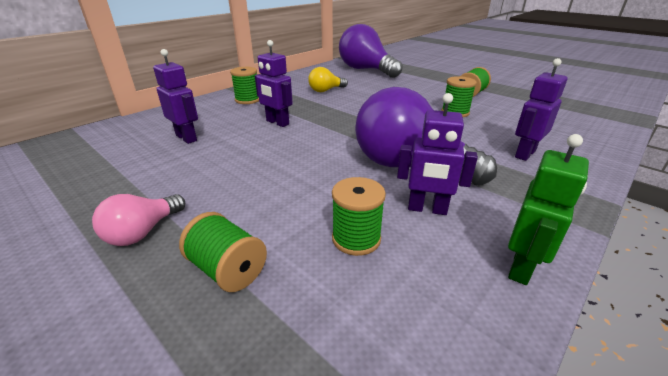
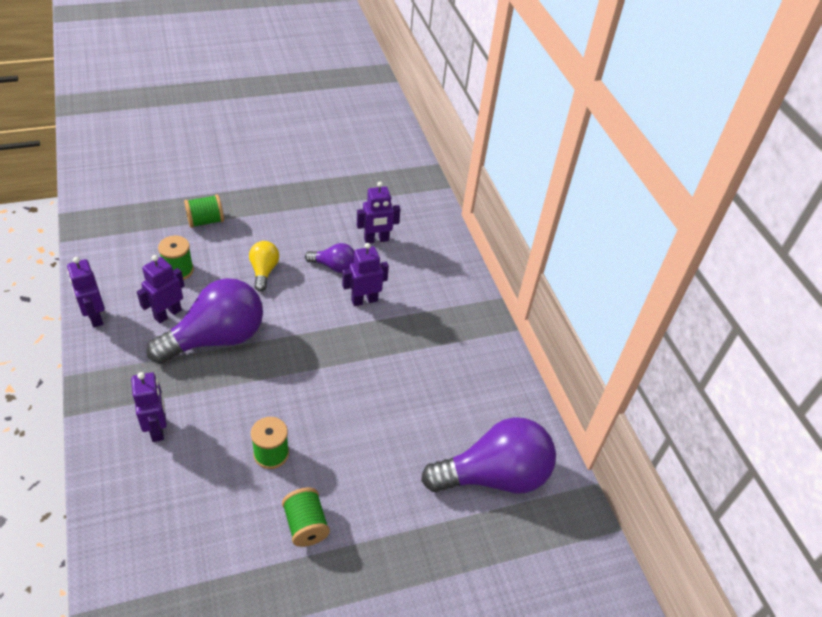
camera: 115 degrees right, 15 degrees up
pink light bulb [92,194,185,246] -> none
green spool [230,67,259,104] -> none
yellow light bulb [308,67,348,92] -> yellow light bulb moved to [249,241,279,292]
green robot [508,134,589,285] -> purple robot [67,257,105,327]
none -> purple light bulb [305,243,354,273]

